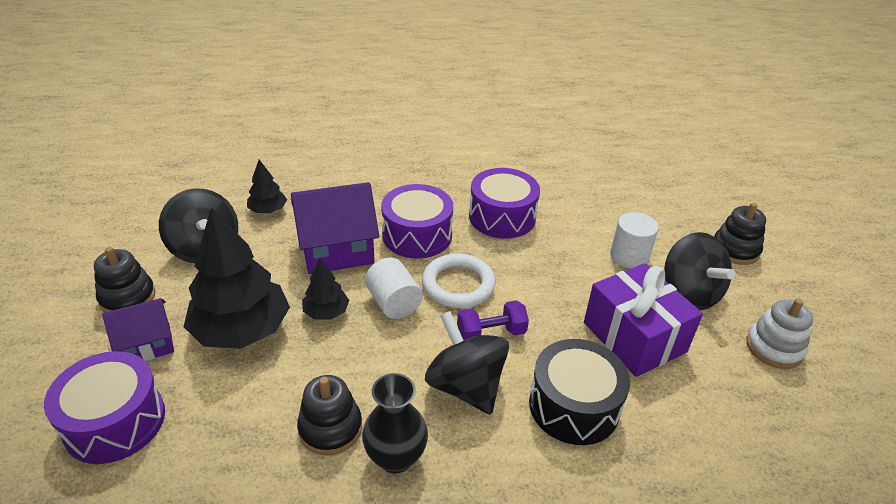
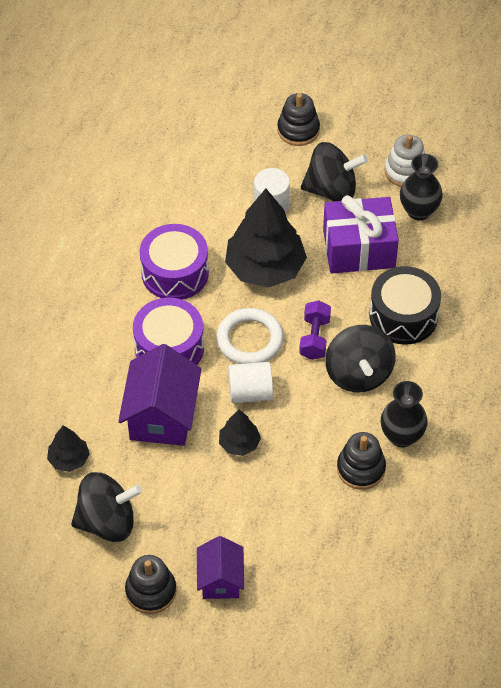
camera: 65 degrees left, 15 degrees up
purple drum [44,351,165,464] -> none
black tree [184,207,290,349] -> black tree moved to [225,188,307,288]
black spinning top [425,311,509,415] -> black spinning top turned 90 degrees counterclockwise [325,325,396,393]
none -> black vase [400,154,443,221]

